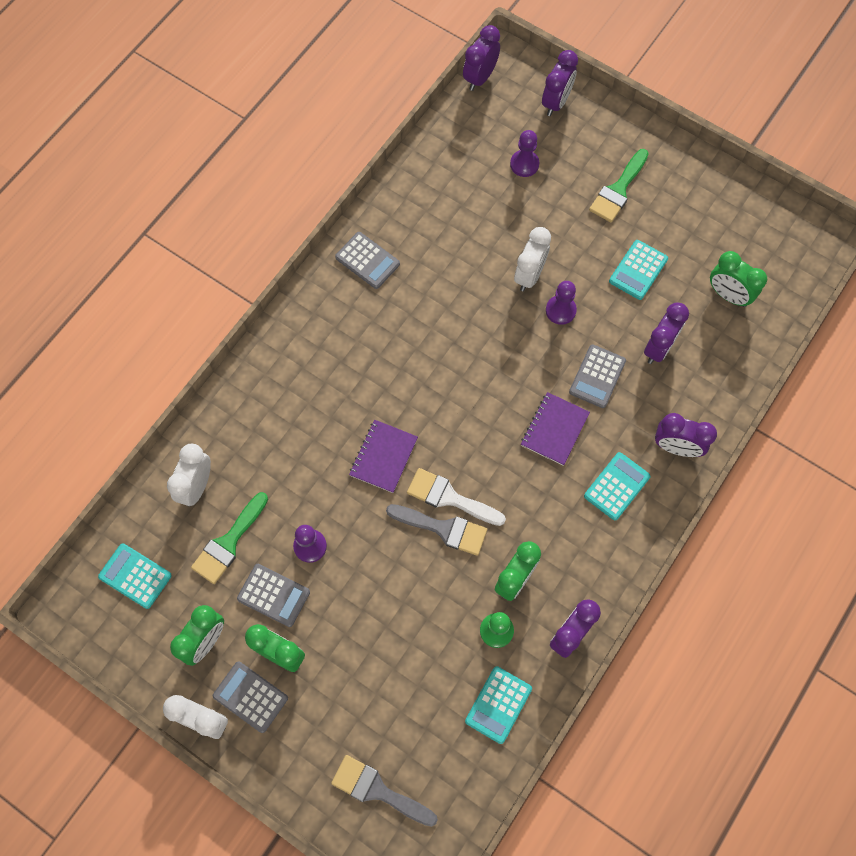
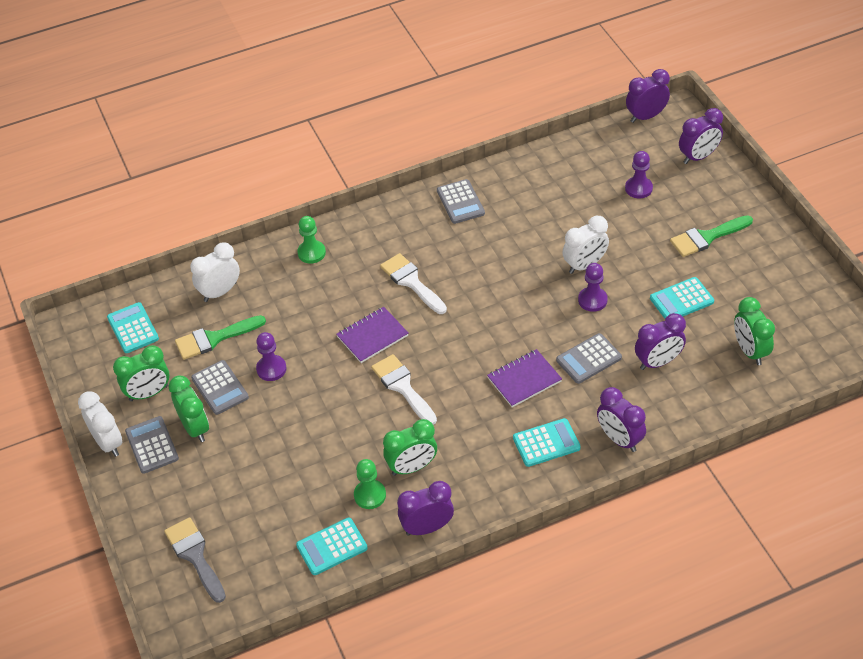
camera: 35 degrees right, 20 degrees down
grey brush [386,504,487,556] -> none
none -> green pawn [297,216,326,264]
none -> white brush [380,253,447,314]

